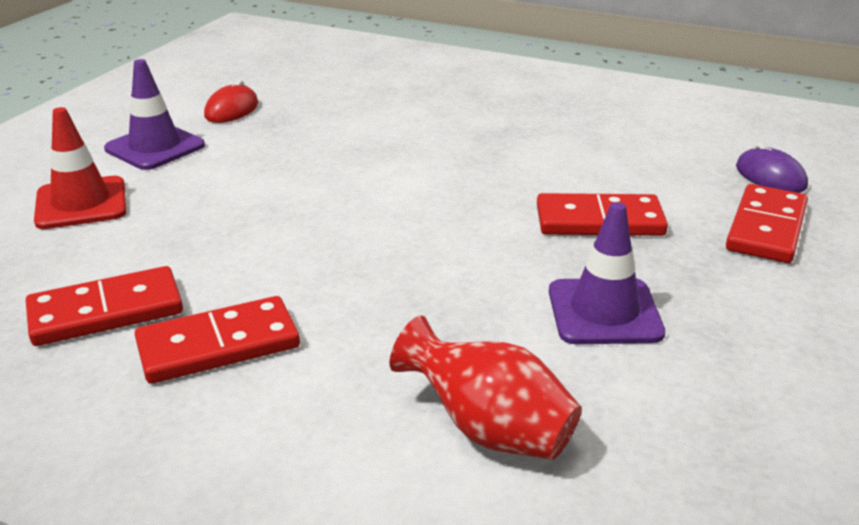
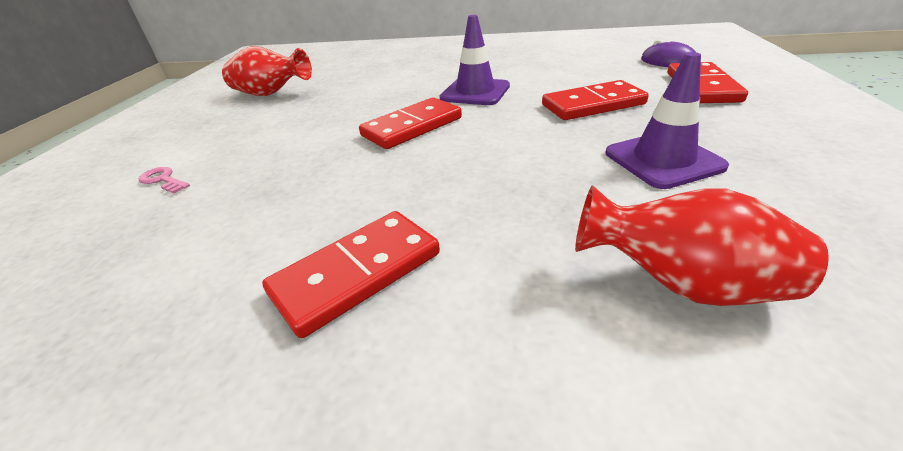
camera: 15 degrees left, 5 degrees up
red domino [26,266,183,346] -> red domino moved to [359,98,462,149]
red traffic cone [34,107,126,229] -> pink key [139,167,190,193]
purple traffic cone [104,59,205,170] -> purple traffic cone moved to [440,15,510,105]
red mouse [204,80,258,123] -> red vase [222,46,312,96]

